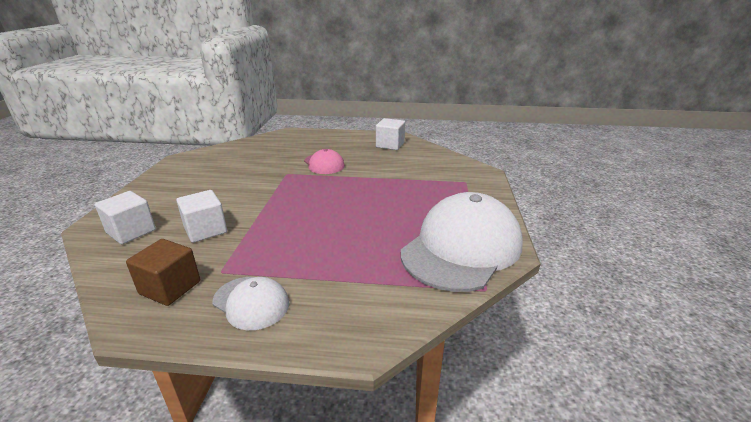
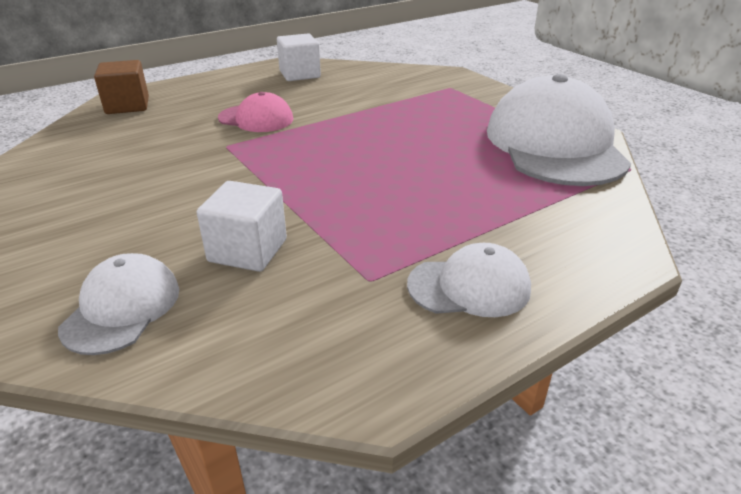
camera: 40 degrees left, 5 degrees up
white cube [95,191,156,244] -> white cap [58,253,179,355]
brown cube [126,239,200,306] -> brown cube moved to [94,60,149,114]

